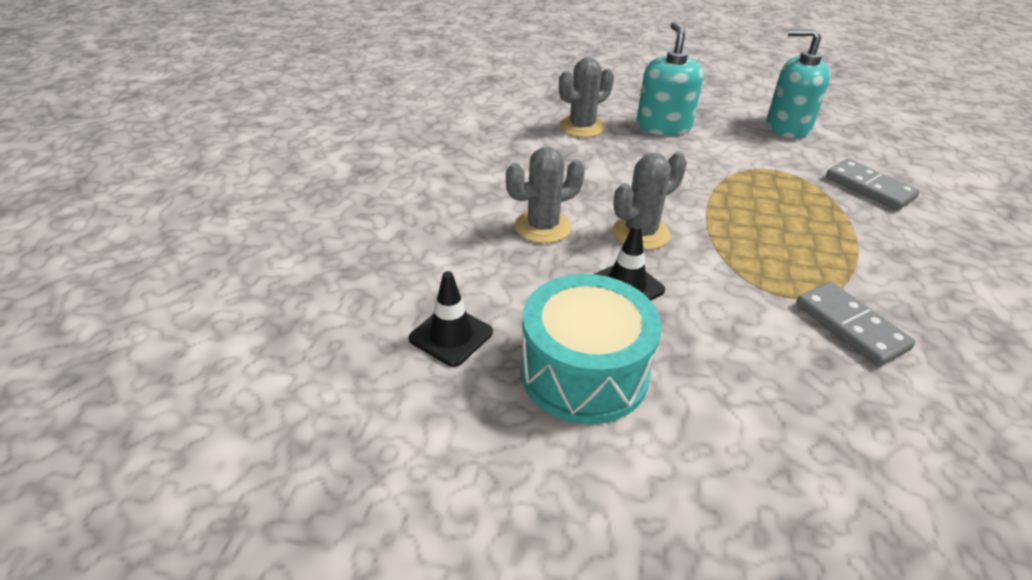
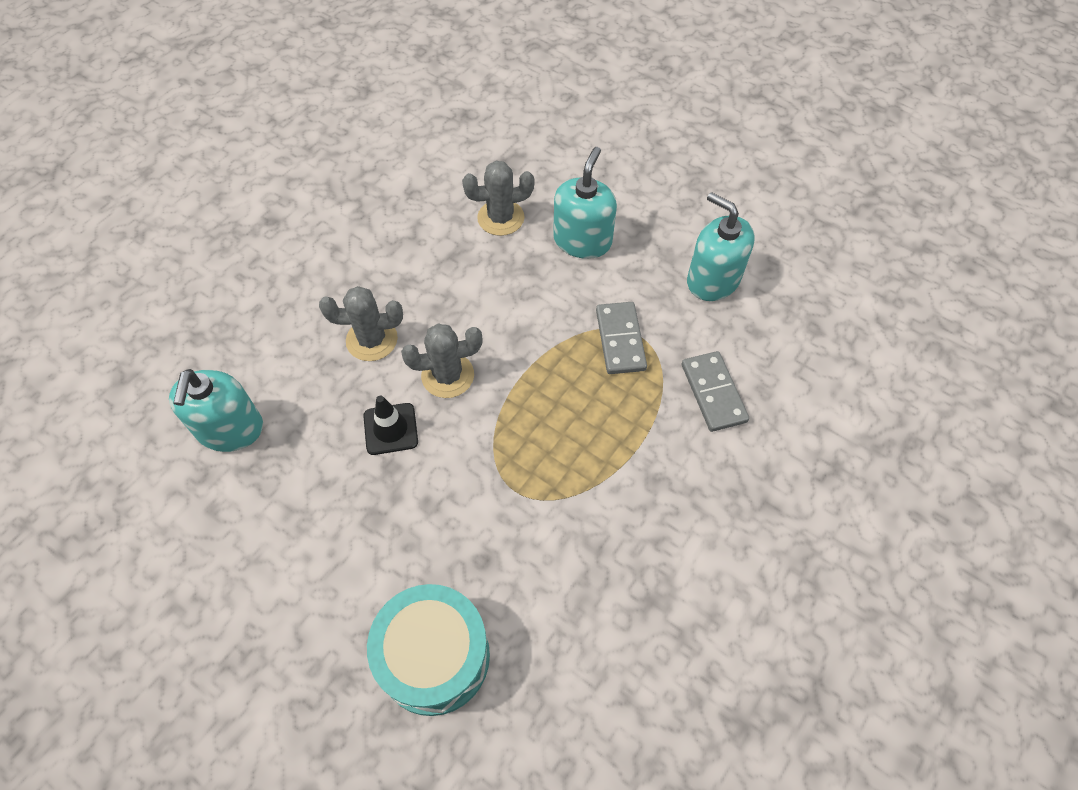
camera: 25 degrees right, 20 degrees up
black traffic cone [409,271,493,367] -> turquoise soap dispenser [169,369,263,452]
turquoise drum [520,274,662,424] -> turquoise drum moved to [367,584,490,716]
grey domino [796,282,915,367] -> grey domino moved to [596,302,647,374]

